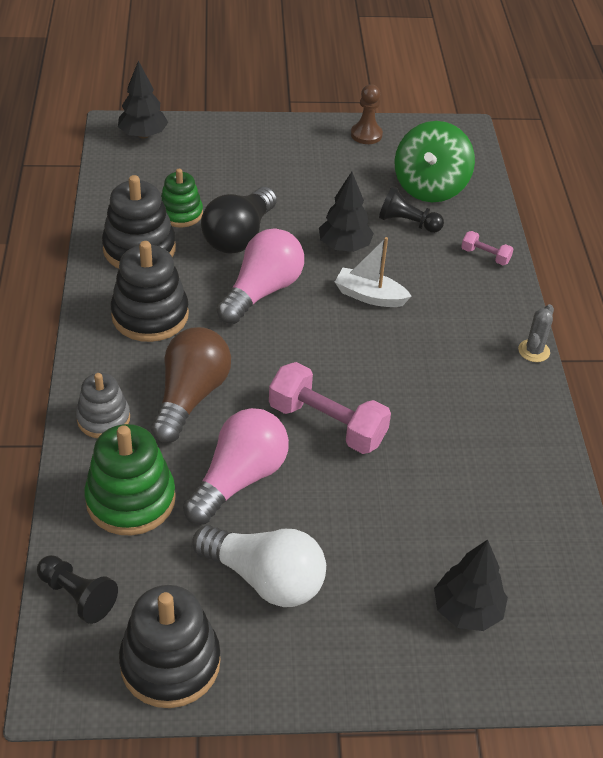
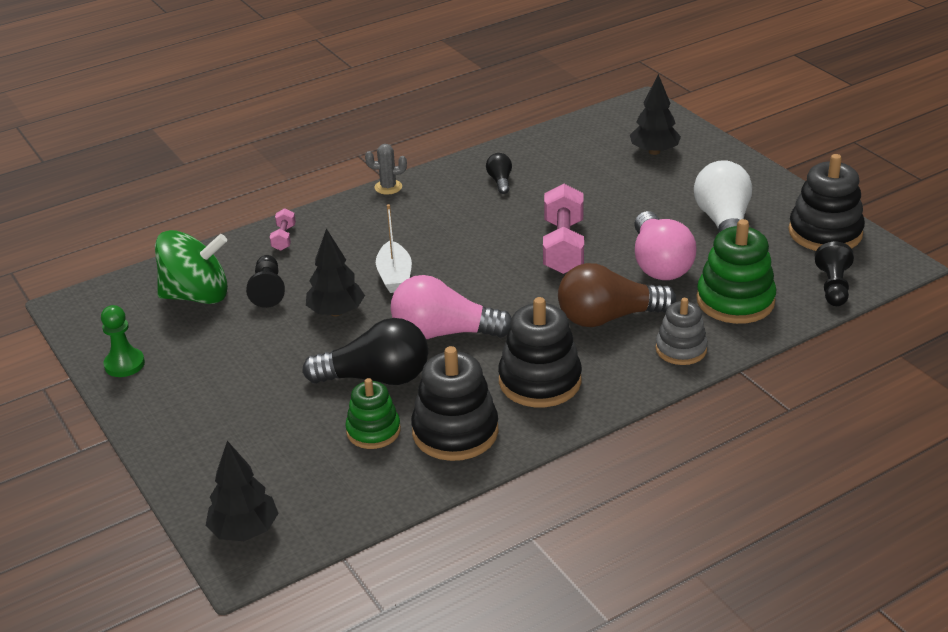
camera: 115 degrees left, 10 degrees down
pink light bulb [183,408,289,524] -> pink light bulb turned 105 degrees counterclockwise [634,211,697,280]
brown pawn [351,84,383,144] -> green pawn [101,305,145,377]
none -> black light bulb [486,153,512,194]

